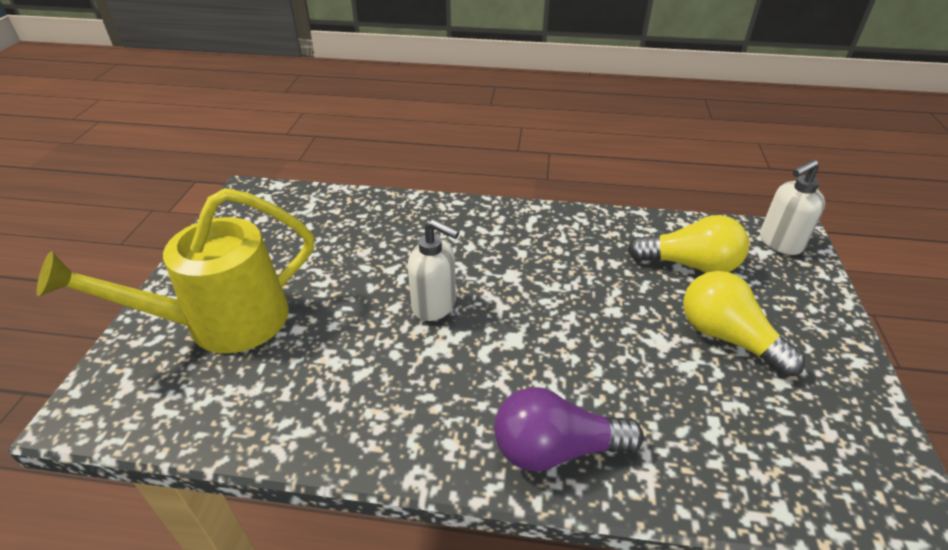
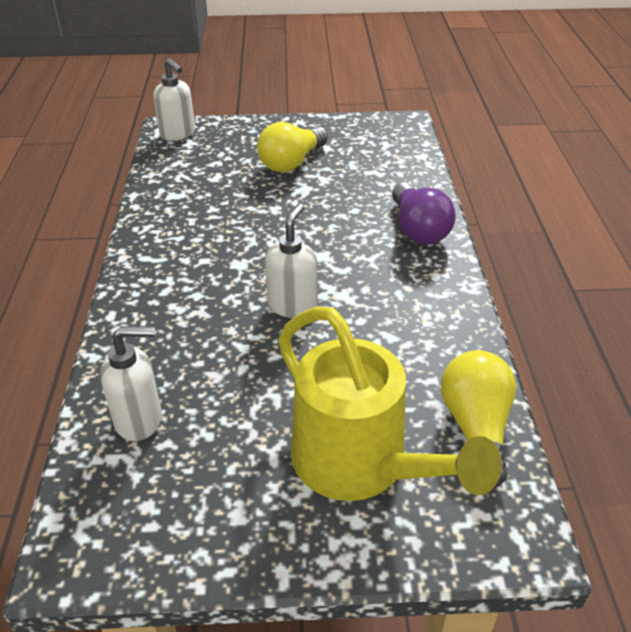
camera: 100 degrees left, 0 degrees up
yellow light bulb [628,215,749,273] -> yellow light bulb moved to [441,350,516,488]
none -> white soap dispenser [100,326,162,441]

